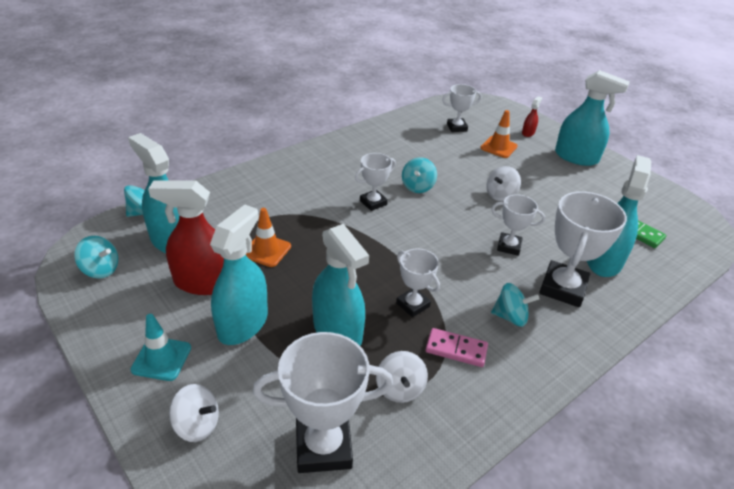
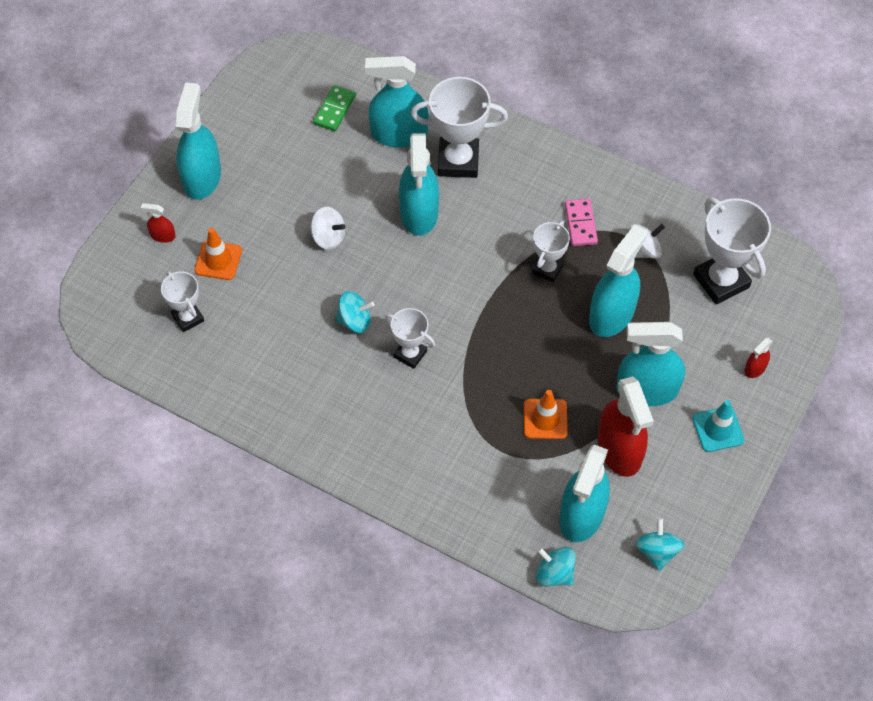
camera: 110 degrees left, 20 degrees up
white spinning top [169,384,219,442] -> red spray bottle [744,338,772,378]
white trophy [491,195,545,256] -> turquoise spray bottle [399,133,439,236]
turquoise spinning top [491,283,540,327] -> none

